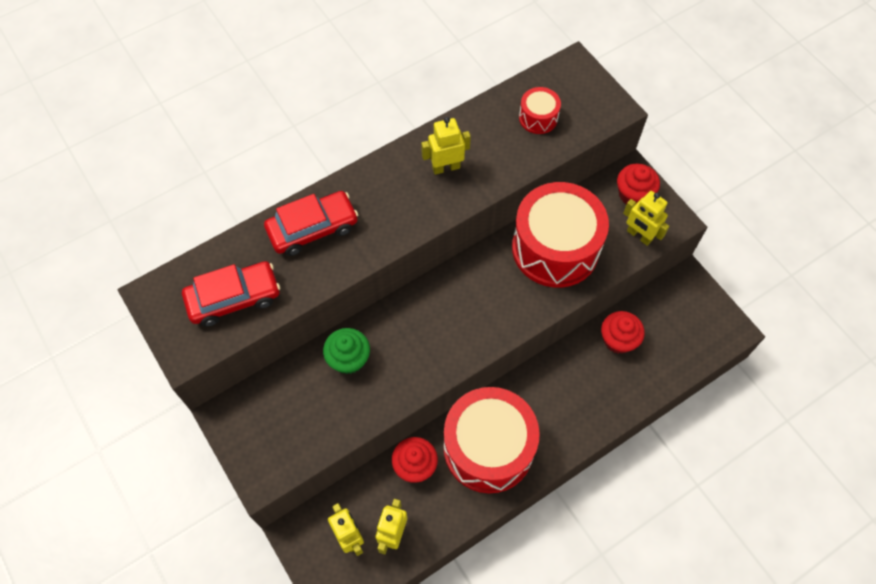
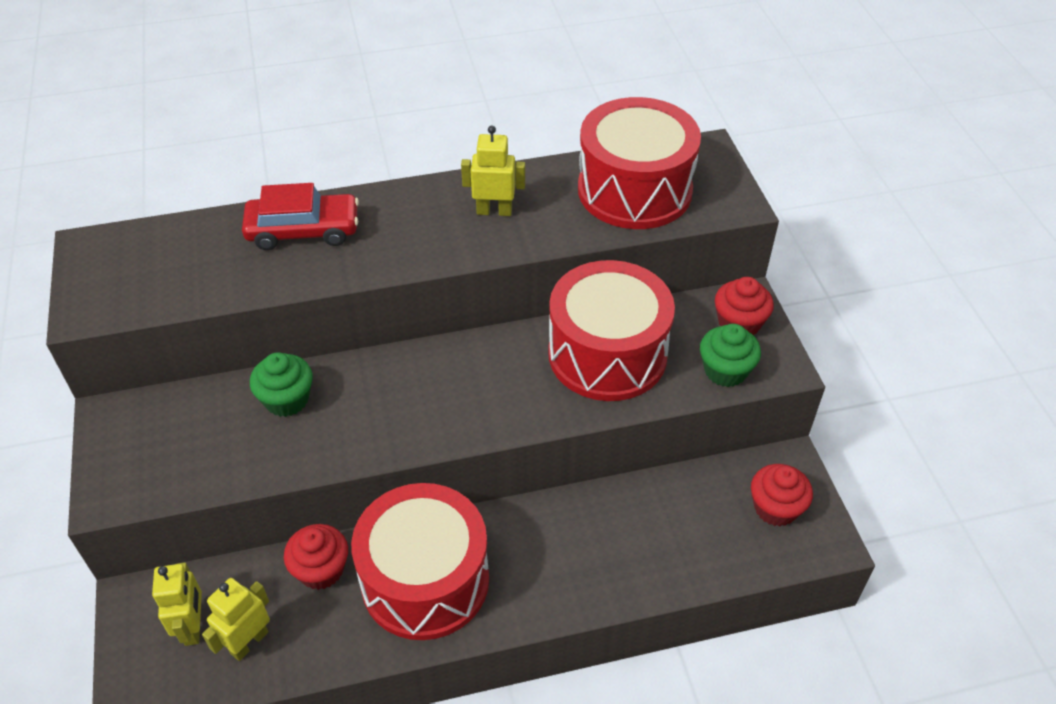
camera: 20 degrees right, 15 degrees down
red car [182,261,280,327] -> none
red drum [519,87,561,134] -> red drum [578,97,701,229], size x2.25
red cupcake [601,311,645,354] -> red cupcake moved to [751,464,813,526]
yellow robot [623,191,669,246] -> green cupcake [700,324,761,387]

